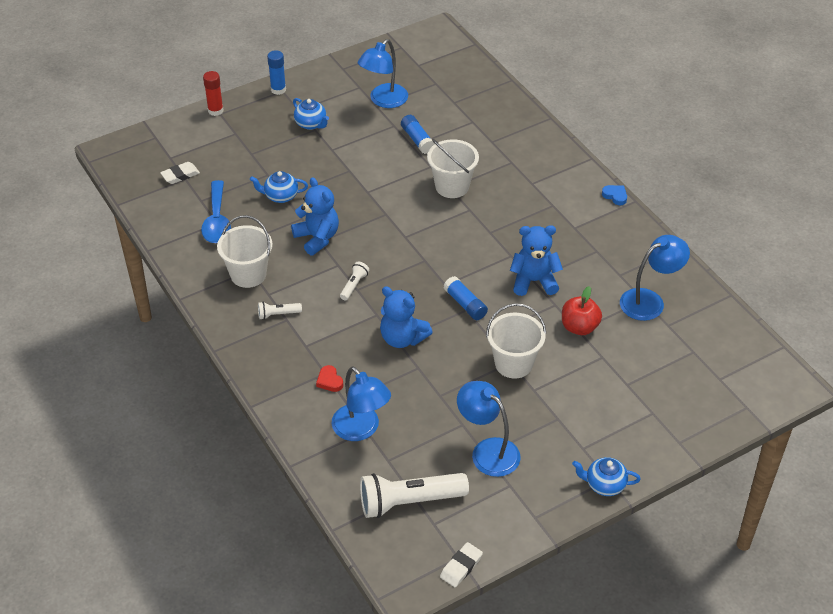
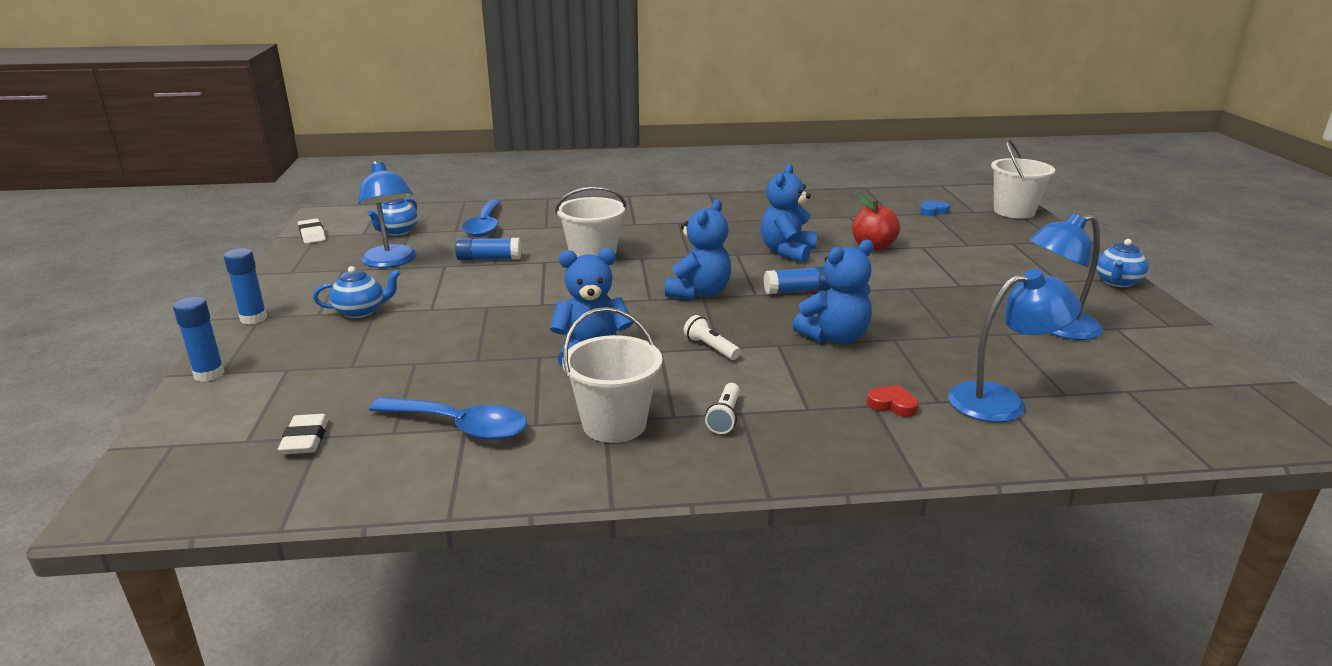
camera: 65 degrees left, 20 degrees down
red glue stick [203,71,224,116] -> blue glue stick [173,297,225,382]
blue teapot [250,171,308,203] -> blue teapot moved to [368,198,418,236]
red heart [316,365,343,392] -> red heart turned 150 degrees counterclockwise [867,385,919,417]
white flashlight [360,473,469,518] -> none
white eraser [440,542,483,587] -> white eraser moved to [298,218,326,244]
white bucket [486,303,546,379] -> white bucket moved to [991,139,1055,219]
blue heart [602,185,627,205] -> blue heart moved to [920,200,950,216]
blue lamp [620,235,690,321] -> none
none -> blue spoon [462,199,501,237]
none -> blue teddy bear [665,199,731,300]

